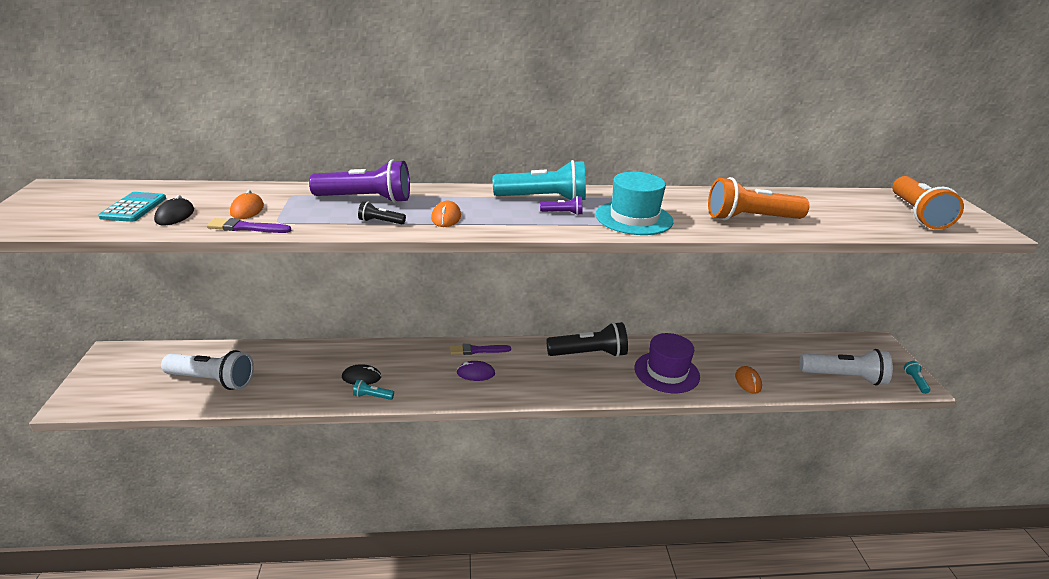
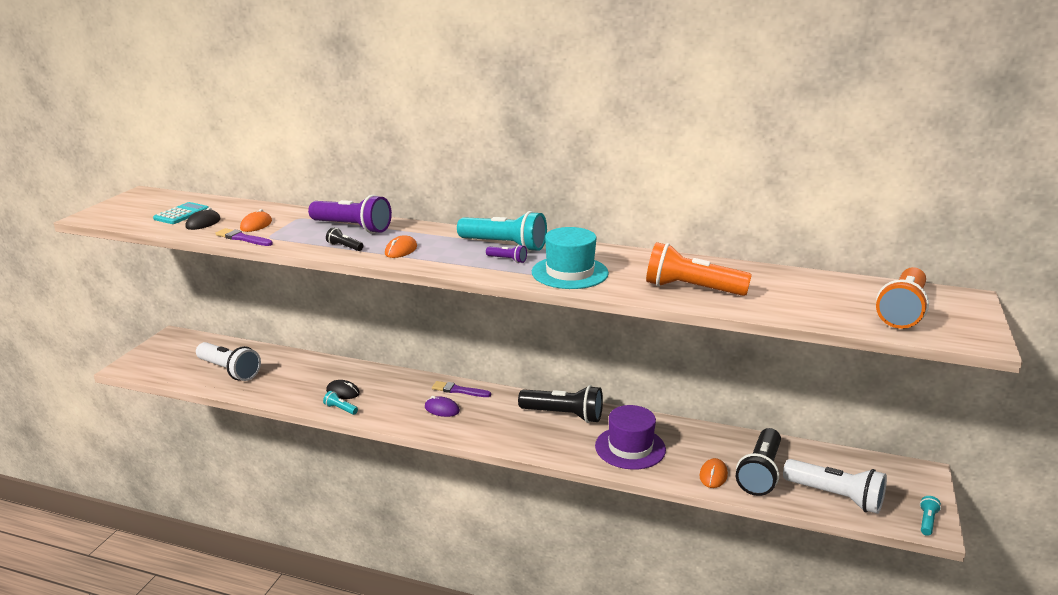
camera: 25 degrees right, 5 degrees down
none -> black flashlight [736,428,781,496]

